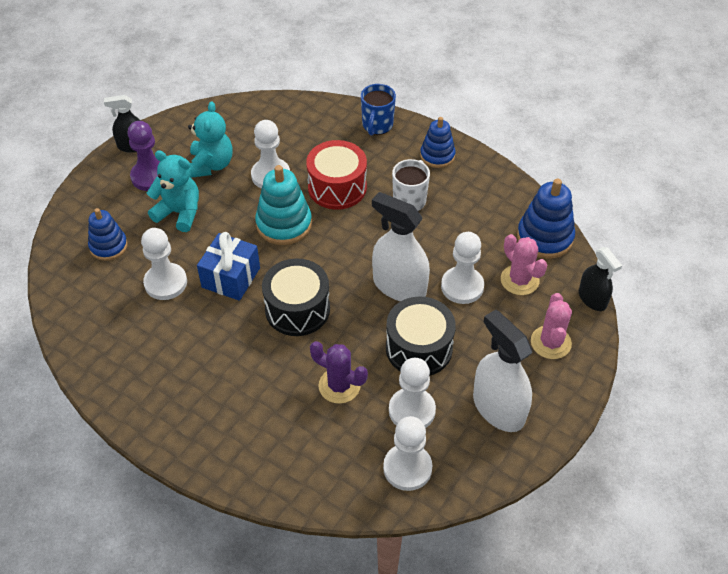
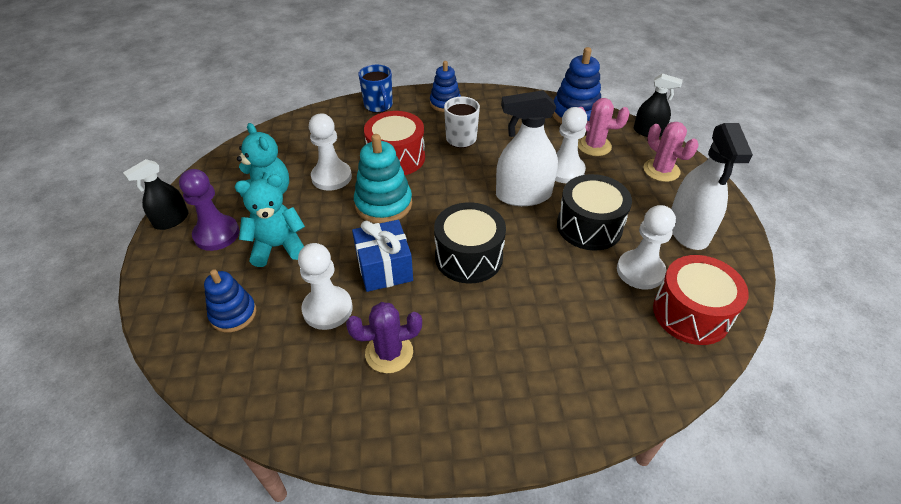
camera: 40 degrees left, 5 degrees down
purple cactus [310,341,368,404] -> purple cactus moved to [346,302,422,373]
white pawn [383,416,433,491] -> red drum [653,255,749,345]
white spray bottle [473,310,532,432] -> white spray bottle turned 105 degrees counterclockwise [671,123,753,250]

